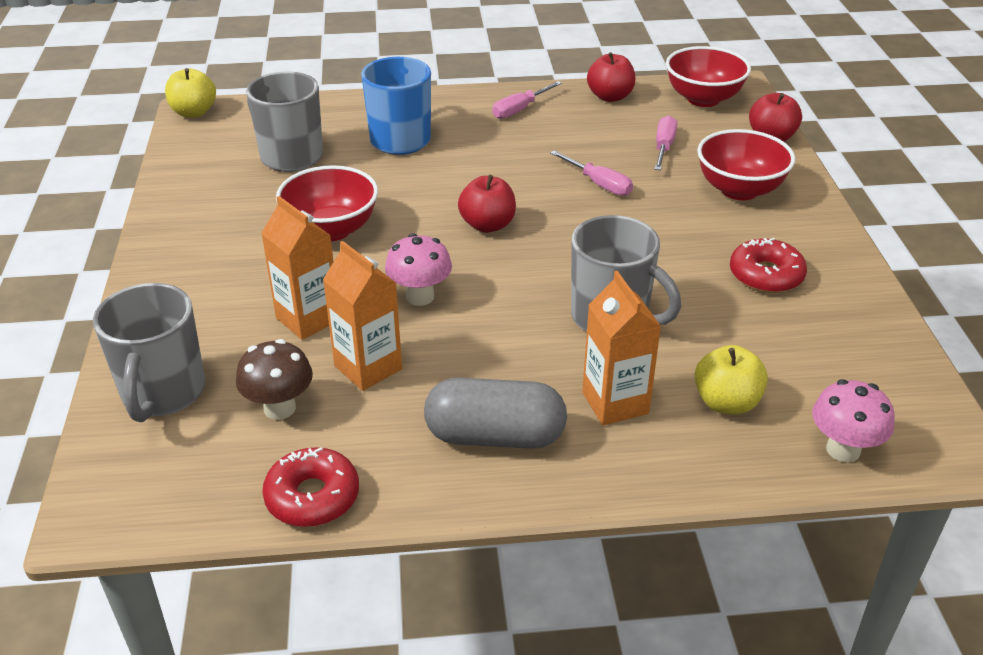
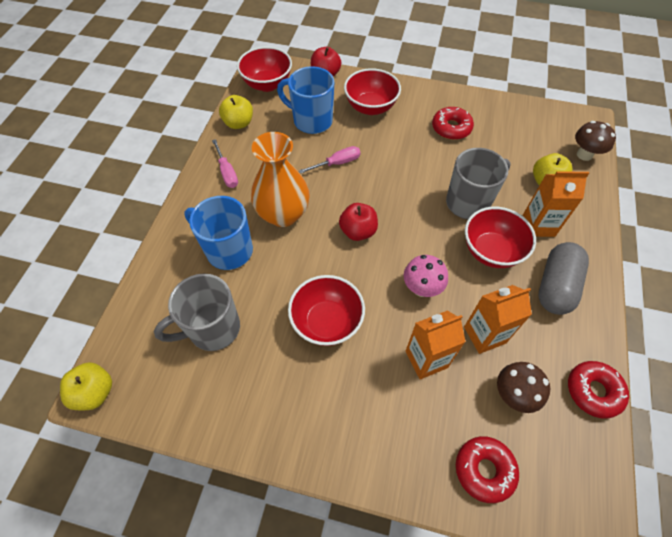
camera: 70 degrees left, 20 degrees up
grey mug [93,283,205,422] -> red donut [456,436,519,503]
red apple [587,52,635,102] -> yellow apple [219,95,253,129]
pink screwdriver [655,115,677,170] -> blue mug [277,66,334,134]
pink mushroom [812,379,895,462] -> brown mushroom [575,121,616,161]
none -> orange vase [251,132,309,227]
none -> red bowl [465,207,536,268]

